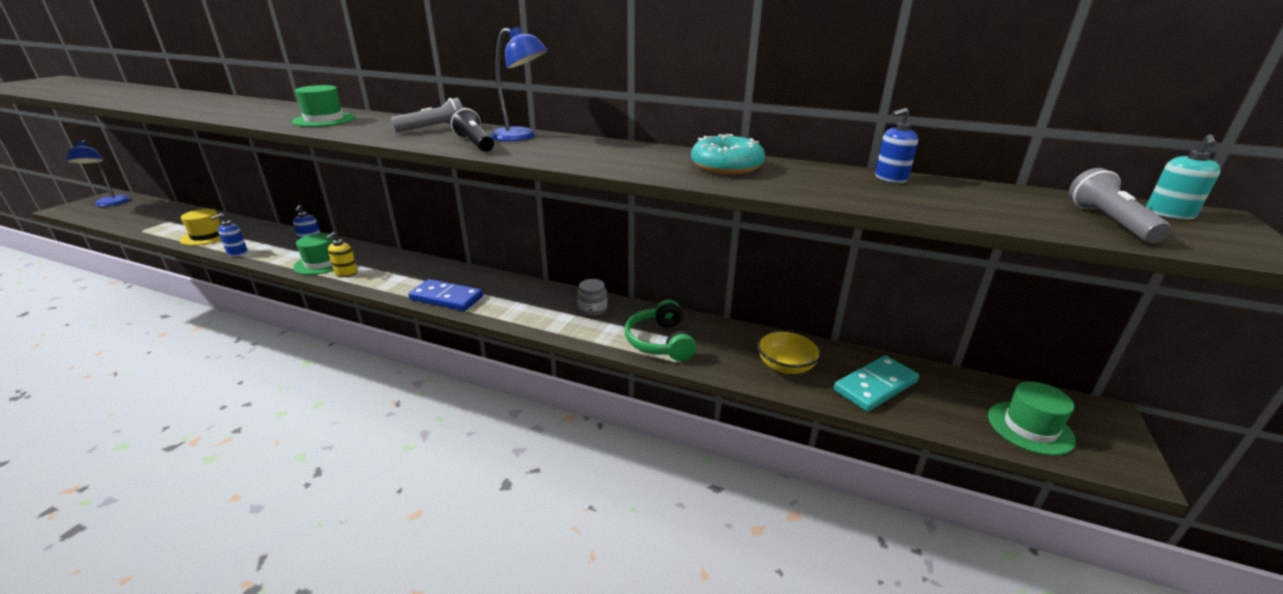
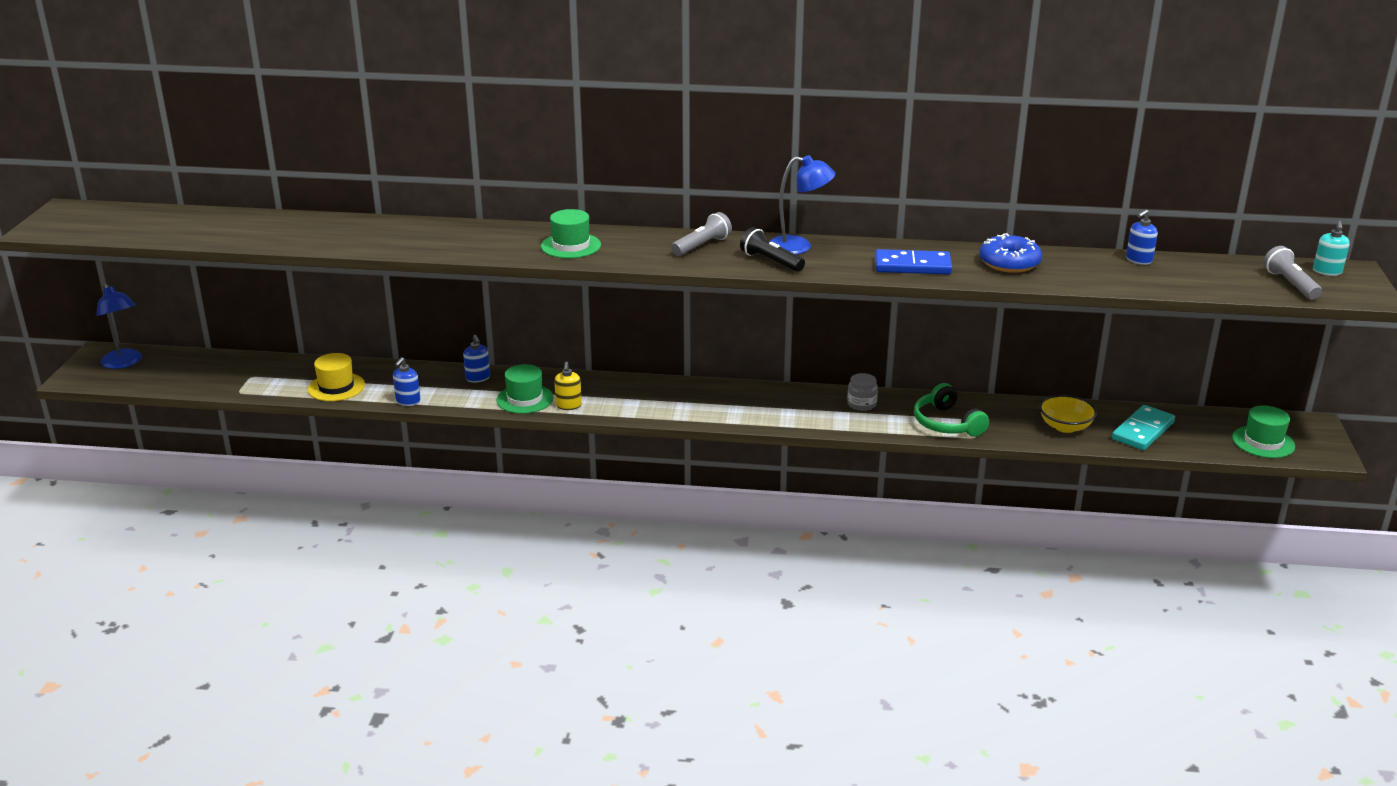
camera: 15 degrees left, 0 degrees up
blue domino [408,279,483,311] -> blue domino moved to [875,249,952,275]
turquoise donut [691,134,765,175] -> blue donut [979,233,1042,273]

